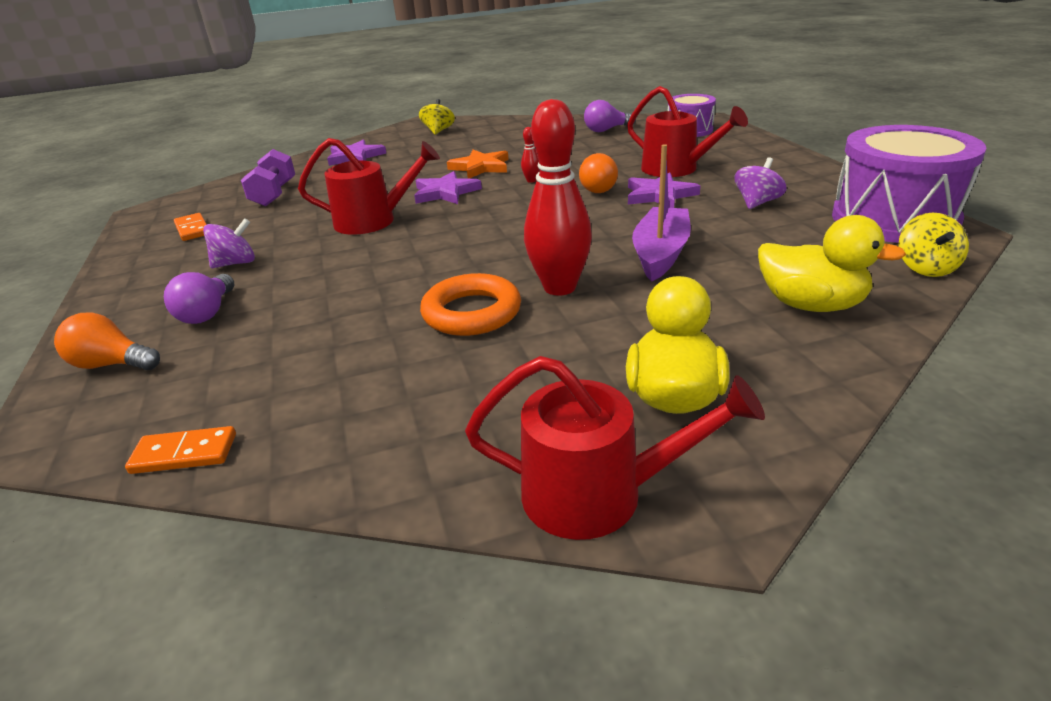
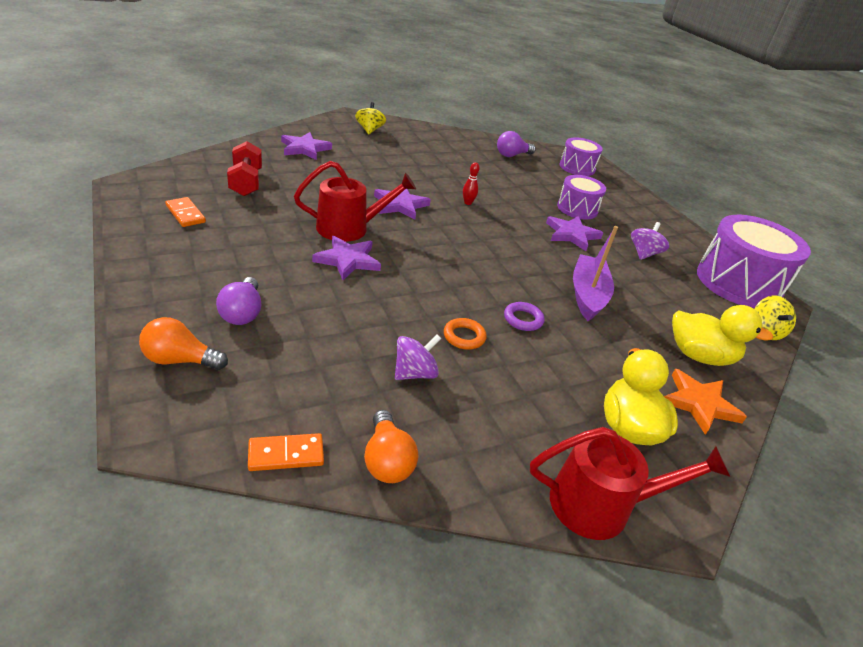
camera: 15 degrees left, 5 degrees up
purple spinning top [203,218,255,268] -> purple spinning top moved to [395,334,441,380]
purple dumbbell [241,149,295,206] -> red dumbbell [227,141,262,196]
orange ring [420,273,521,336] -> orange ring [444,318,487,350], size x0.56
orange star [447,150,509,179] -> orange star moved to [664,369,747,435]
red bowling pin [524,99,592,296] -> purple ring [504,302,545,331]
orange light bulb [579,153,618,193] -> orange light bulb moved to [364,410,418,483]
red watering can [627,86,748,177] -> purple drum [557,175,606,220]
none -> purple star [312,236,381,280]

